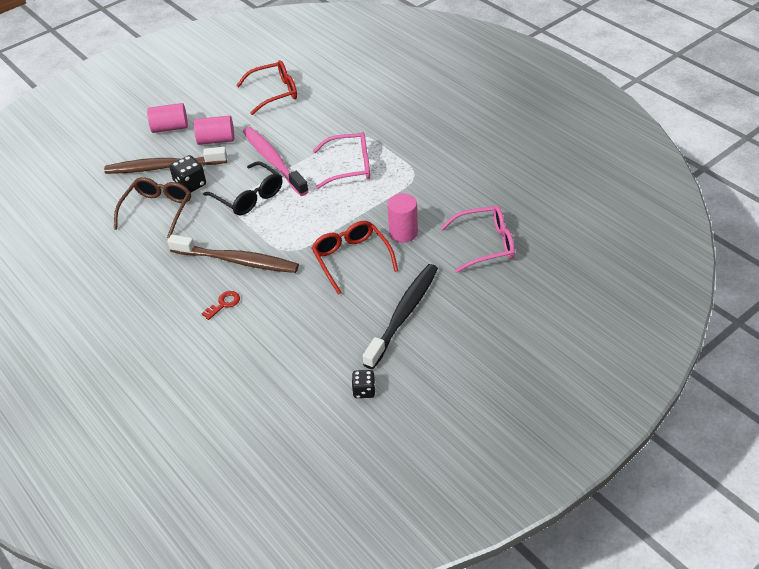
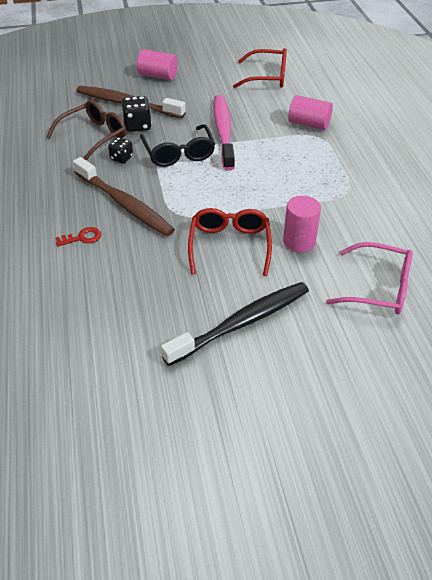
camera: 25 degrees right, 0 degrees up
pink cylinder [194,115,234,145] -> pink cylinder moved to [288,95,333,130]
pink glasses [313,132,370,189] -> none
black dice [352,370,375,398] -> black dice moved to [108,137,133,163]

